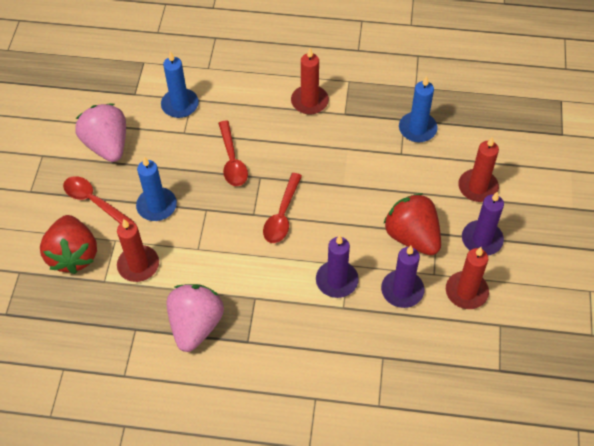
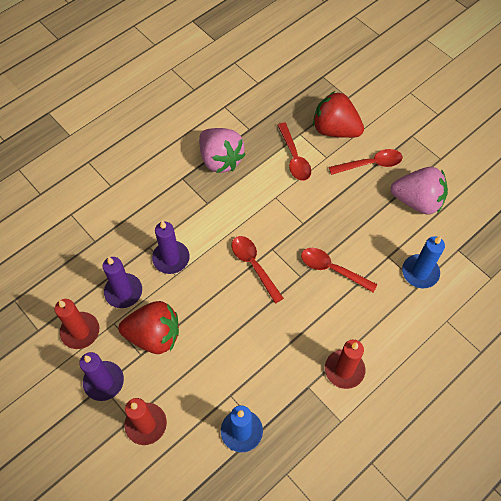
camera: 130 degrees right, 5 degrees up
red candle [117,219,159,282] -> red spoon [277,123,311,181]
blue candle [136,157,177,221] -> none

